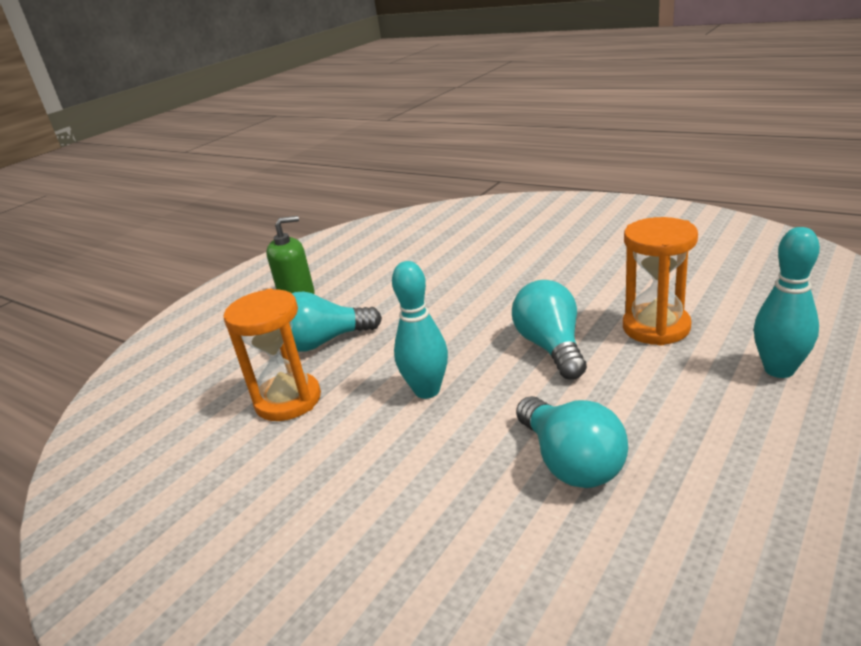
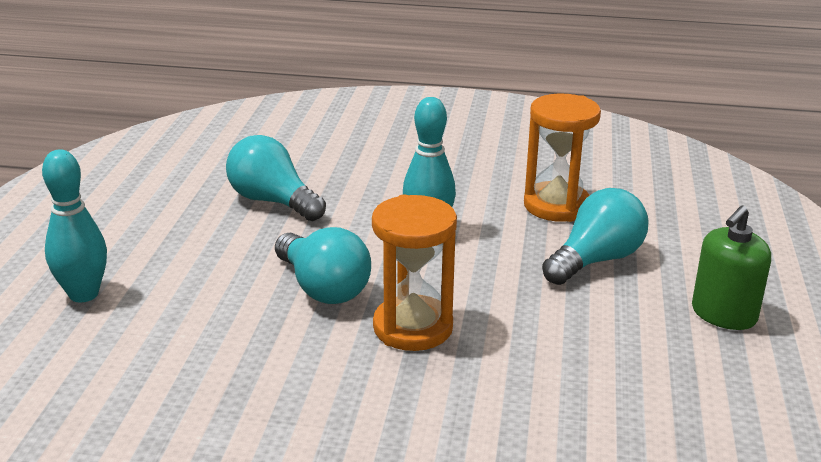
camera: 150 degrees right, 0 degrees up
orange hourglass [623,217,698,346] -> orange hourglass moved to [372,195,457,351]

